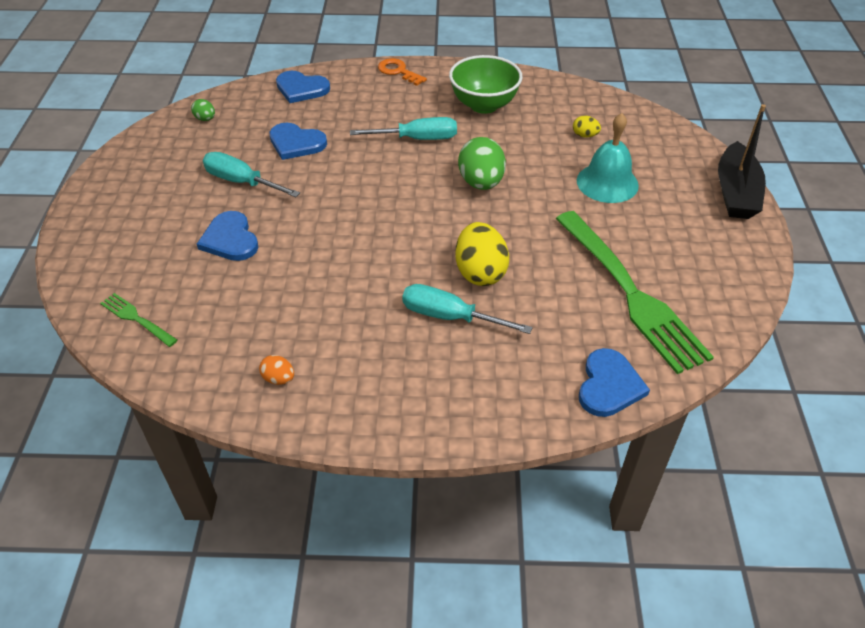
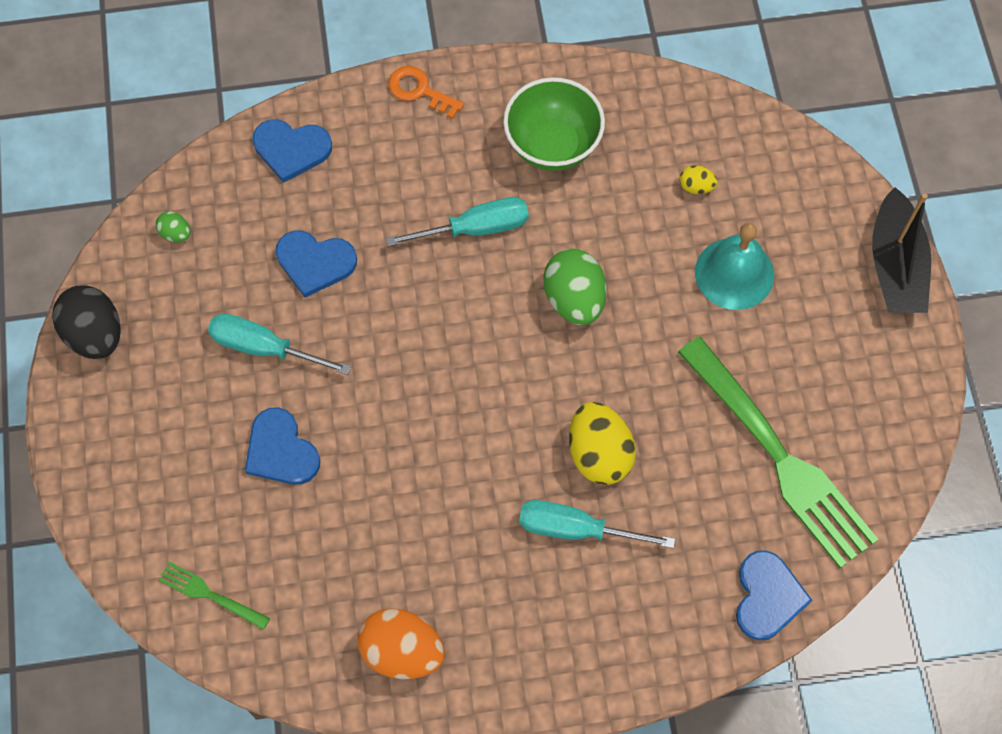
camera: 10 degrees left, 20 degrees up
orange egg [259,355,294,385] -> orange egg [358,608,445,679], size x2.07
none -> black egg [52,286,121,359]

